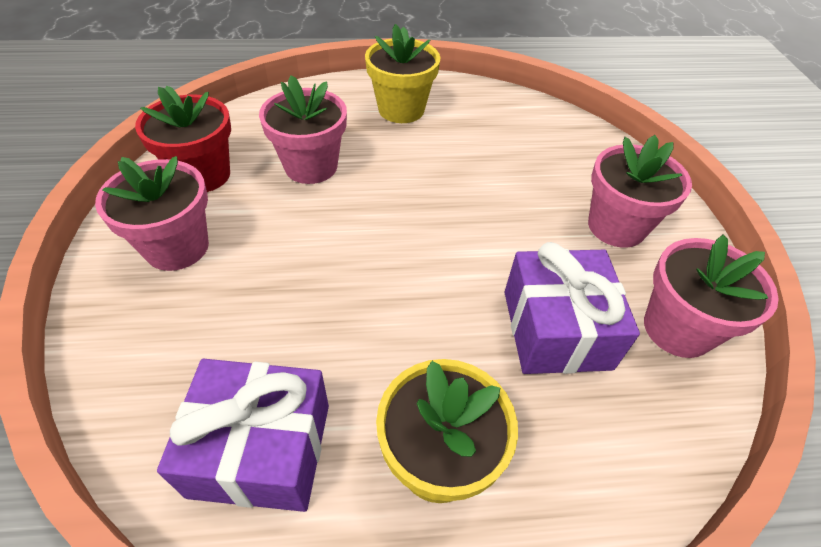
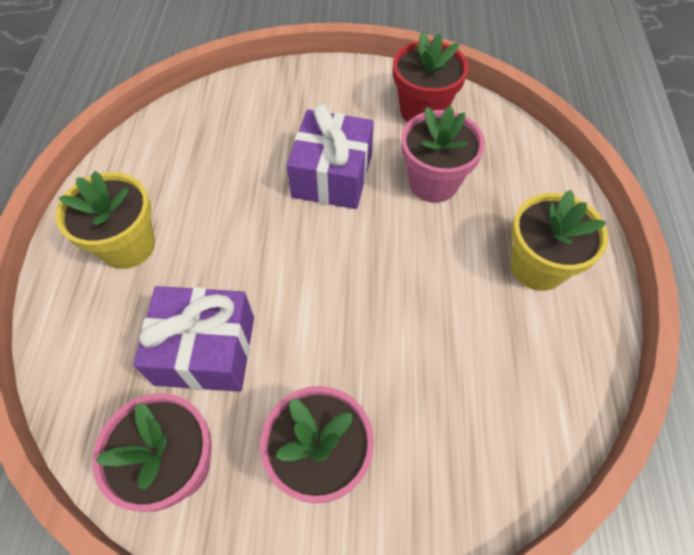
camera: 100 degrees right, 10 degrees up
pink flower pot [95,156,209,271] -> none
purple gift [157,359,329,512] -> purple gift moved to [287,104,374,209]

